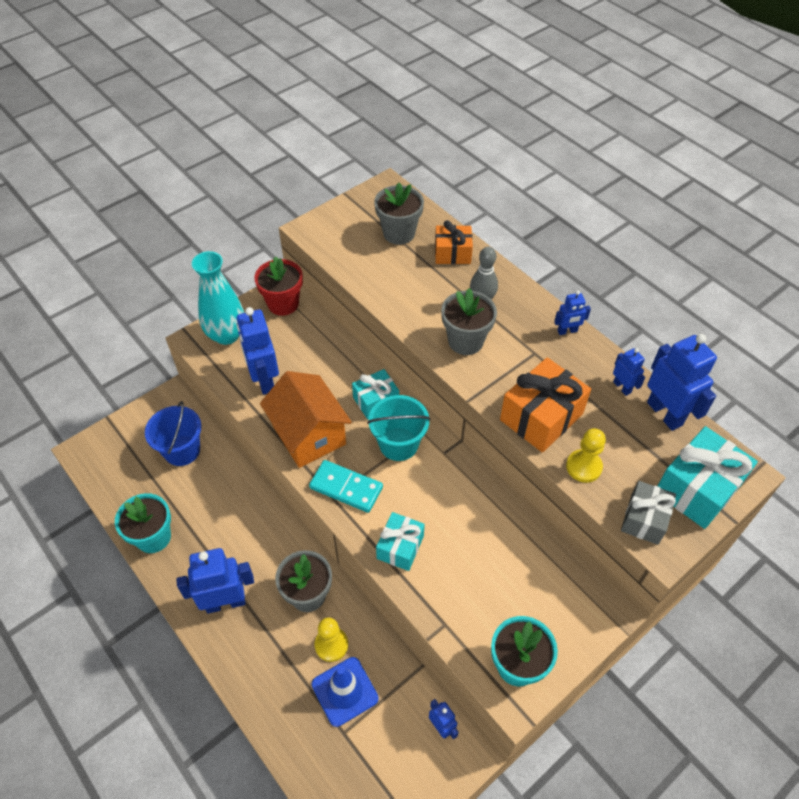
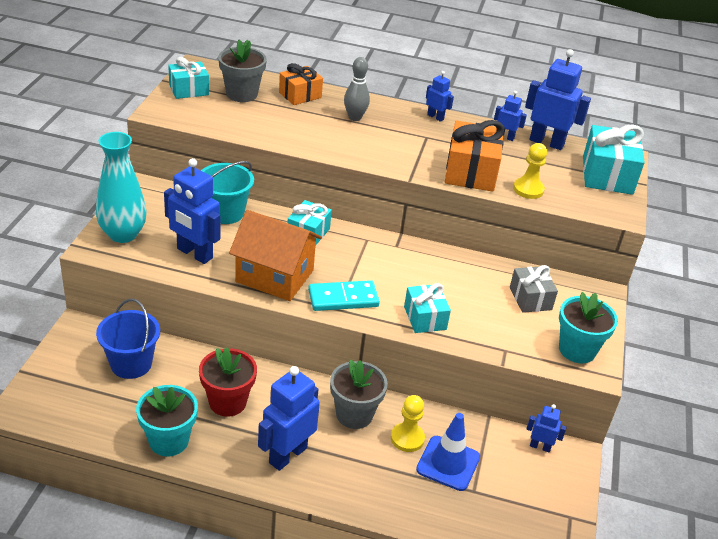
camera: 40 degrees left, 15 degrees down
red flower pot [254,256,303,316] -> red flower pot moved to [199,347,257,417]
turquoise bucket [367,395,430,461] -> turquoise bucket moved to [201,161,254,224]
grey flower pot [441,288,497,355] -> none
blue robot [554,290,591,335] -> blue robot turned 90 degrees counterclockwise [426,71,454,122]
grey gift [621,481,676,545] -> grey gift moved to [510,265,558,313]
none -> turquoise gift [168,57,209,99]

